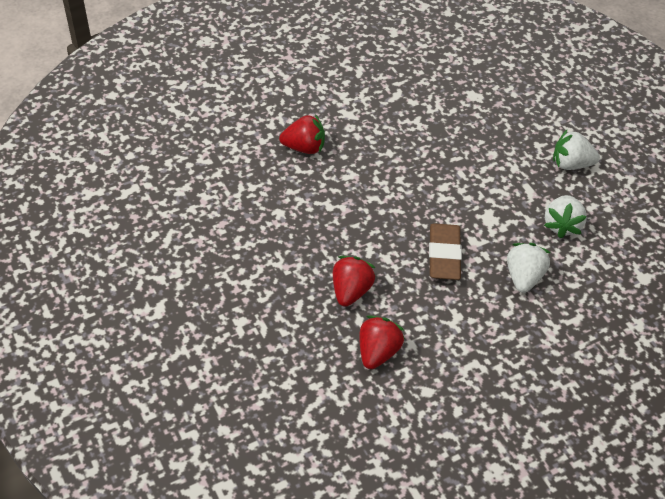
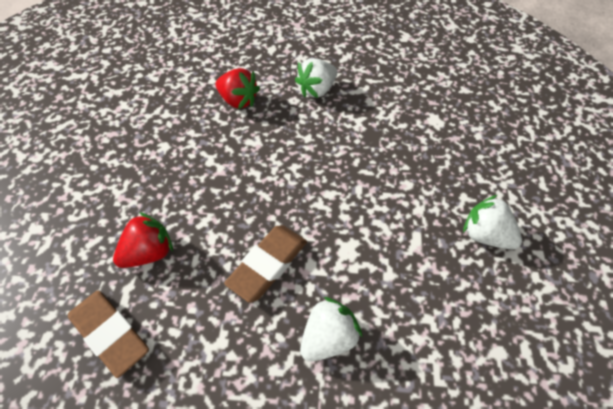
camera: 35 degrees right, 5 degrees up
red strawberry [359,315,405,369] -> brown eraser [68,290,149,378]
white strawberry [544,195,587,238] -> white strawberry moved to [295,58,337,98]

